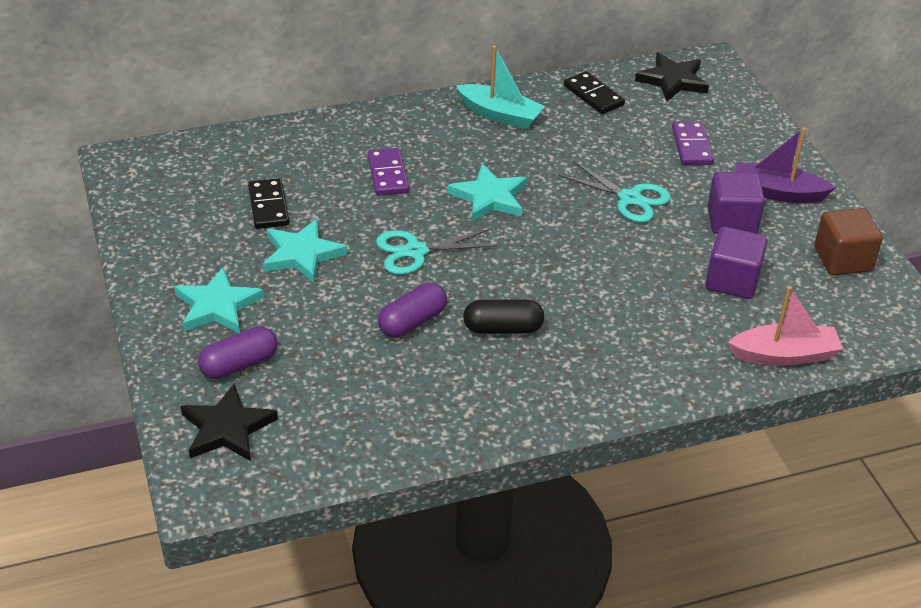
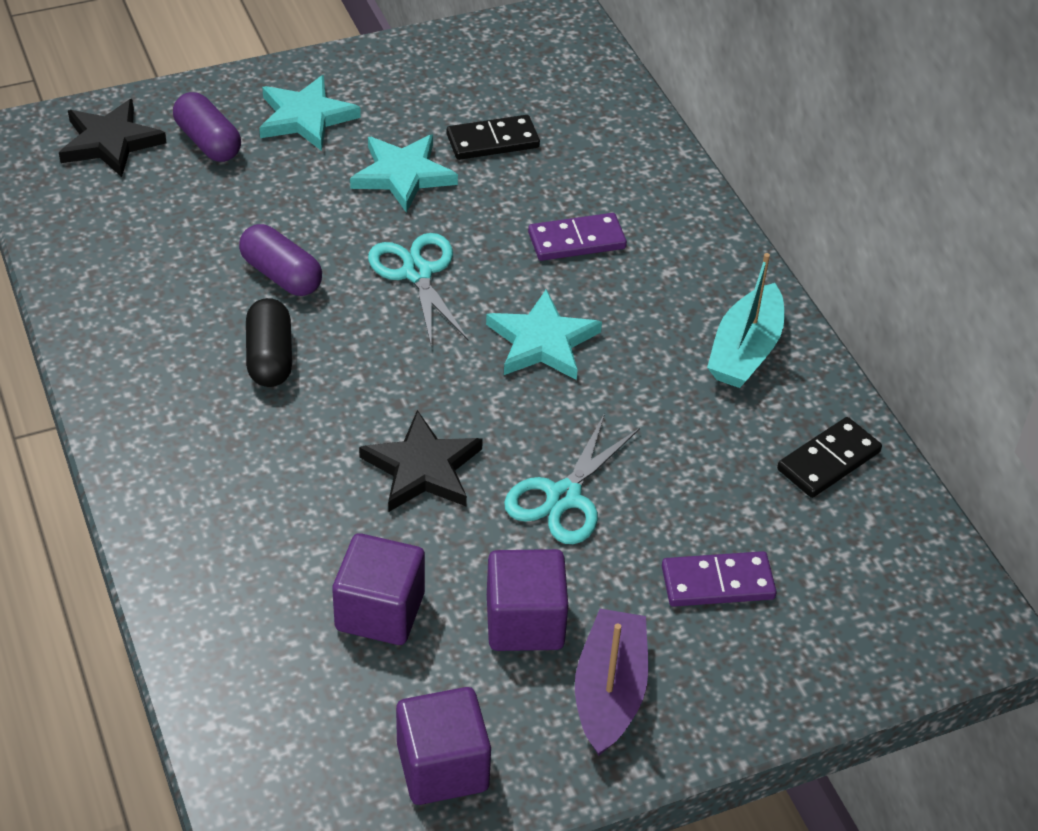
camera: 85 degrees right, 5 degrees up
black star [635,53,709,101] -> black star moved to [359,410,483,512]
pink boat [728,286,843,366] -> none
brown cube [814,208,883,275] -> purple cube [396,687,491,805]

